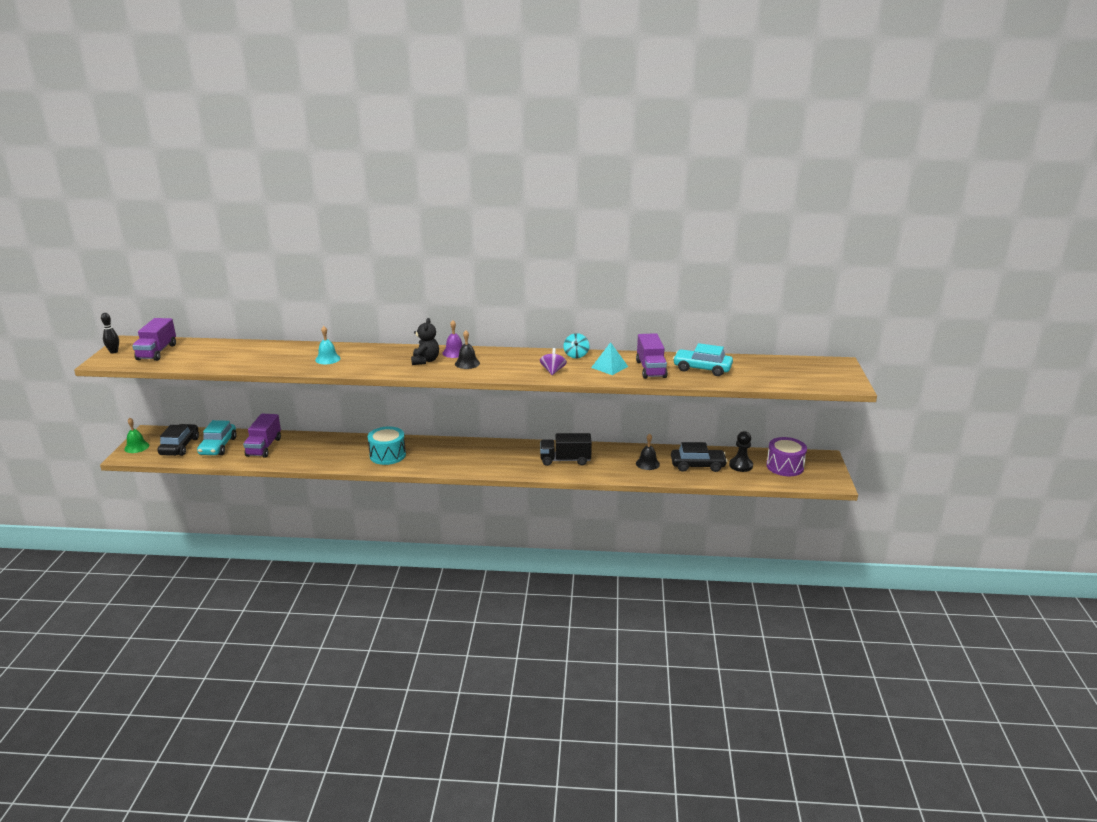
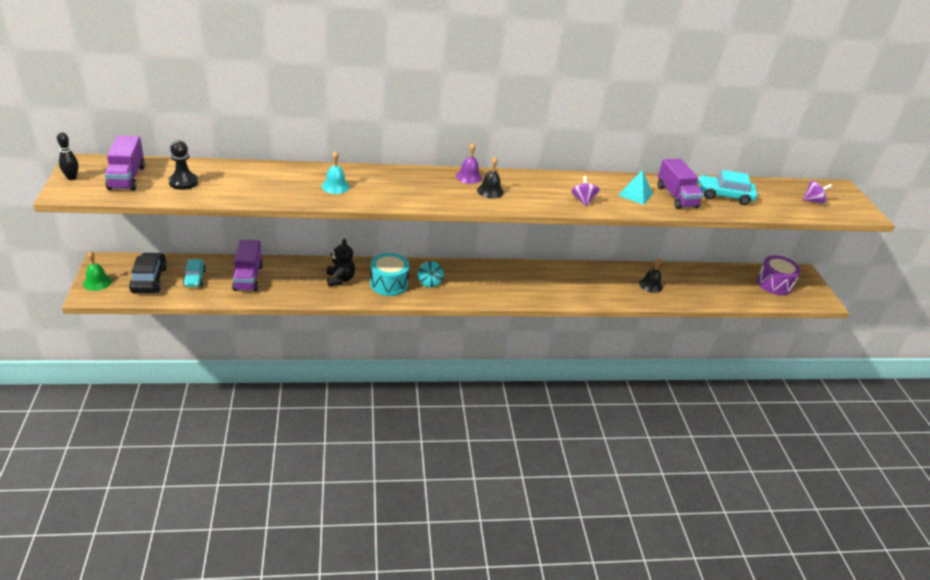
camera: 15 degrees left, 10 degrees up
turquoise car [197,420,237,455] -> turquoise car [183,259,206,287], size x0.66
black teddy bear [411,318,439,365] -> black teddy bear moved to [327,239,355,286]
black truck [540,433,592,466] -> none
turquoise spinning top [563,333,589,358] -> turquoise spinning top moved to [417,261,444,287]
black car [671,442,728,472] -> none
black pawn [729,431,753,472] -> black pawn moved to [169,140,198,190]
none -> purple spinning top [803,180,832,204]

